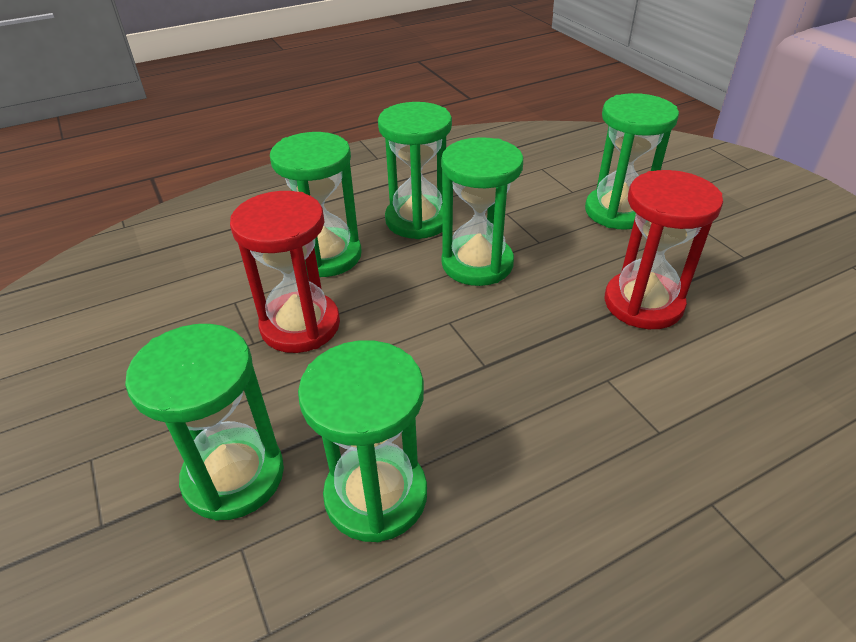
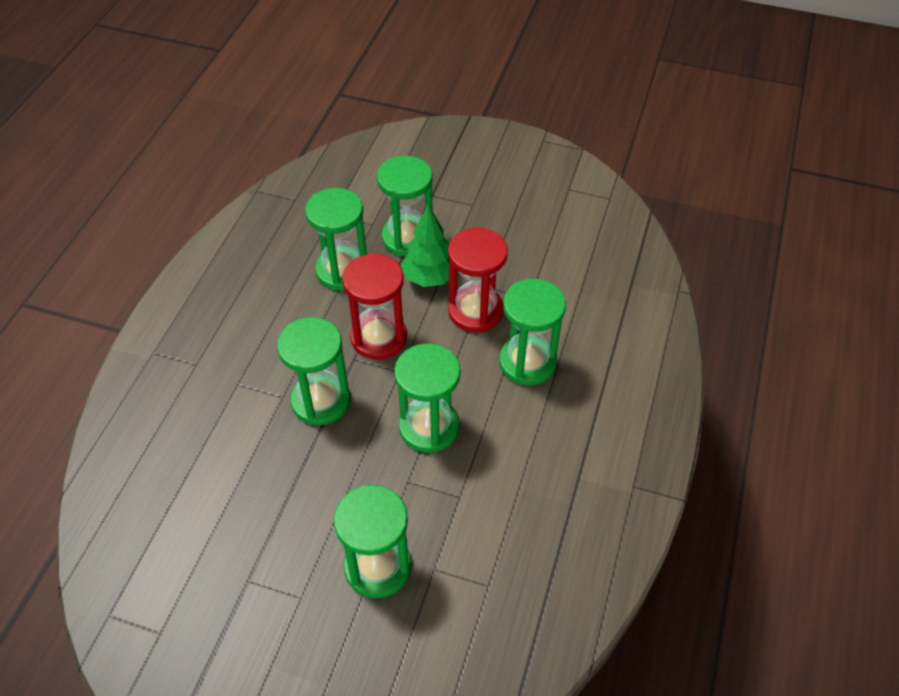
camera: 135 degrees right, 10 degrees up
green hourglass [378,102,452,239] -> green hourglass moved to [277,317,350,425]
red hourglass [605,170,723,329] -> red hourglass moved to [342,254,407,359]
none -> green tree [401,205,449,287]

